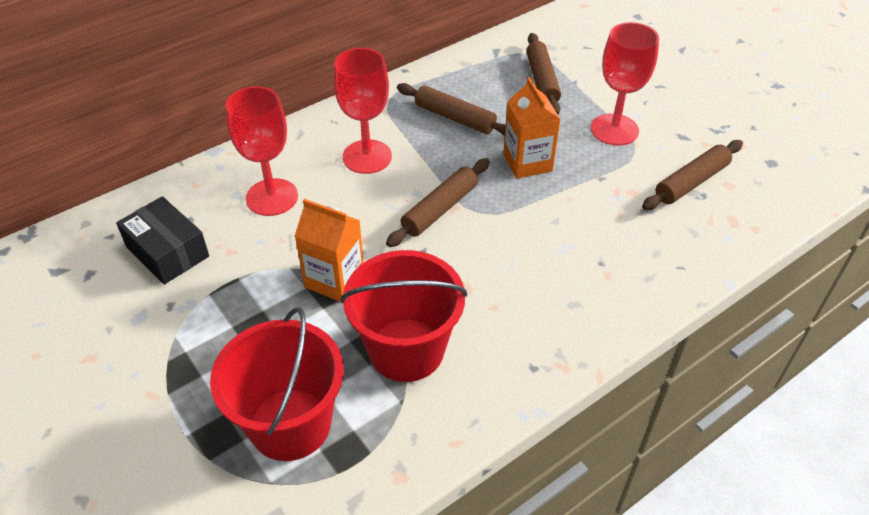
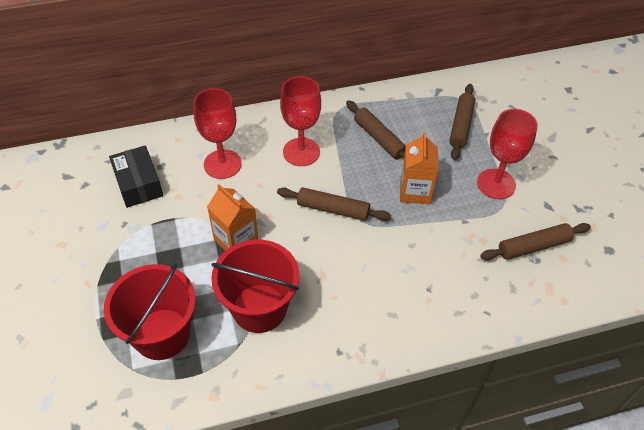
camera: 20 degrees right, 5 degrees up
brown rolling pin [386,158,490,247] -> brown rolling pin turned 45 degrees clockwise [277,187,391,221]

